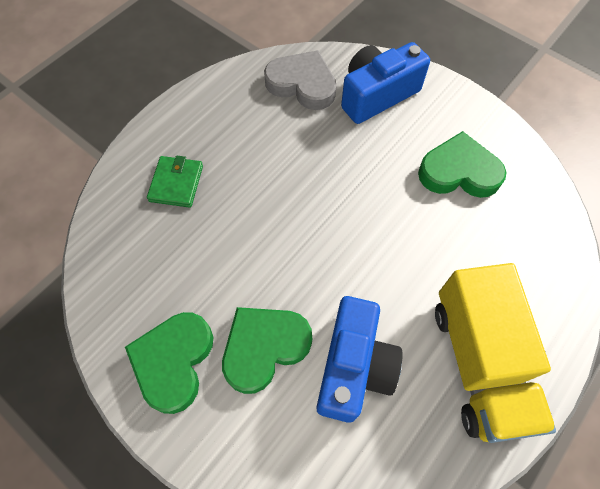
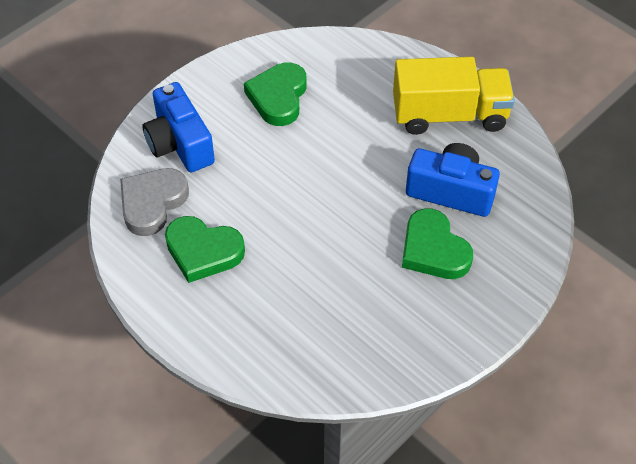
camera: 85 degrees left, 10 degrees down
green heart [125,312,213,414] -> green heart moved to [165,216,245,283]
green wallet [147,156,203,208] -> none

